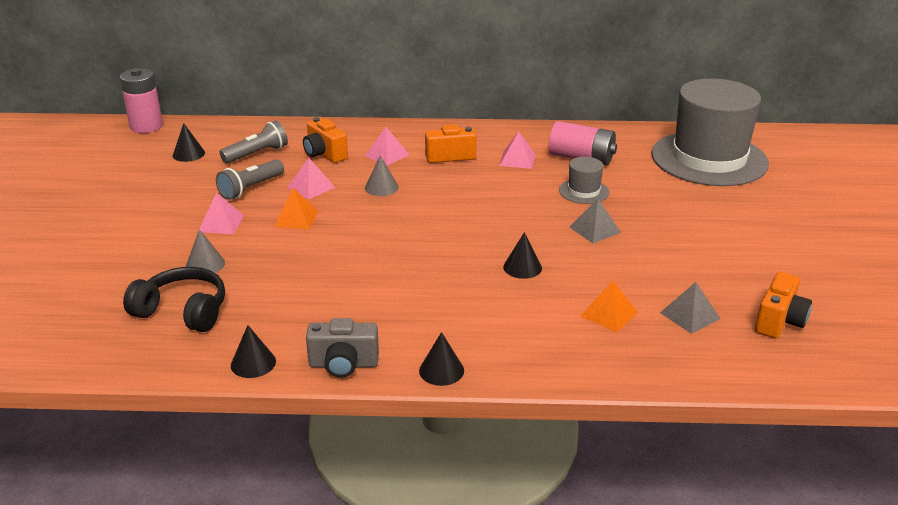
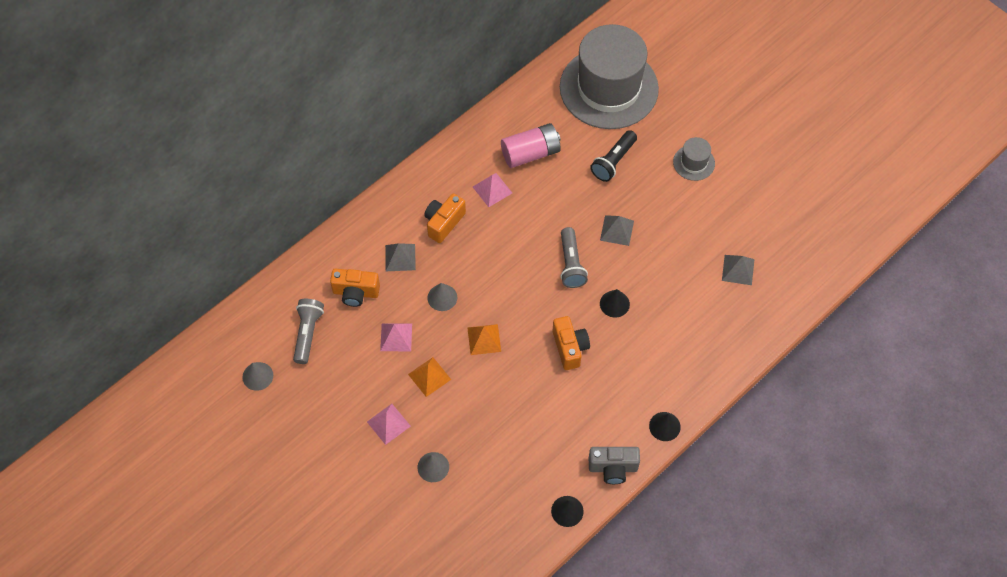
camera: 45 degrees left, 30 degrees up
pink battery [120,68,163,133] -> none
black headphones [123,267,225,332] -> none
black cone [173,123,205,162] -> grey cone [242,362,273,391]
grey flashlight [216,159,284,200] -> grey flashlight moved to [560,227,588,288]
grey camera [306,318,379,378] -> grey camera turned 45 degrees clockwise [589,447,640,484]
pink pyramid [365,127,410,166] -> grey pyramid [385,243,416,271]
grey hat [559,157,609,204] -> grey hat moved to [673,137,715,181]
orange pyramid [580,281,638,332] -> orange pyramid moved to [467,324,501,355]
orange camera [755,272,812,338] -> orange camera moved to [553,316,590,370]
none -> black flashlight [590,130,637,182]

